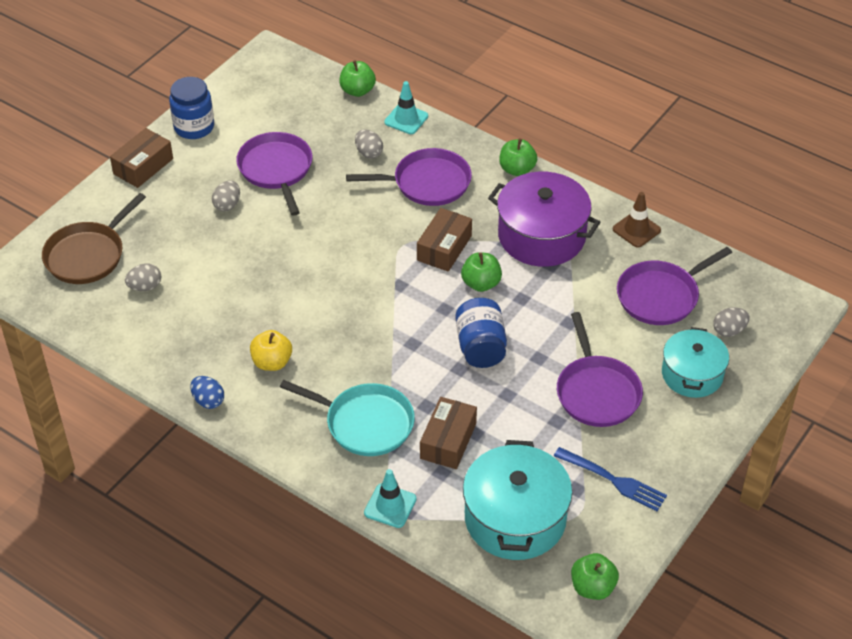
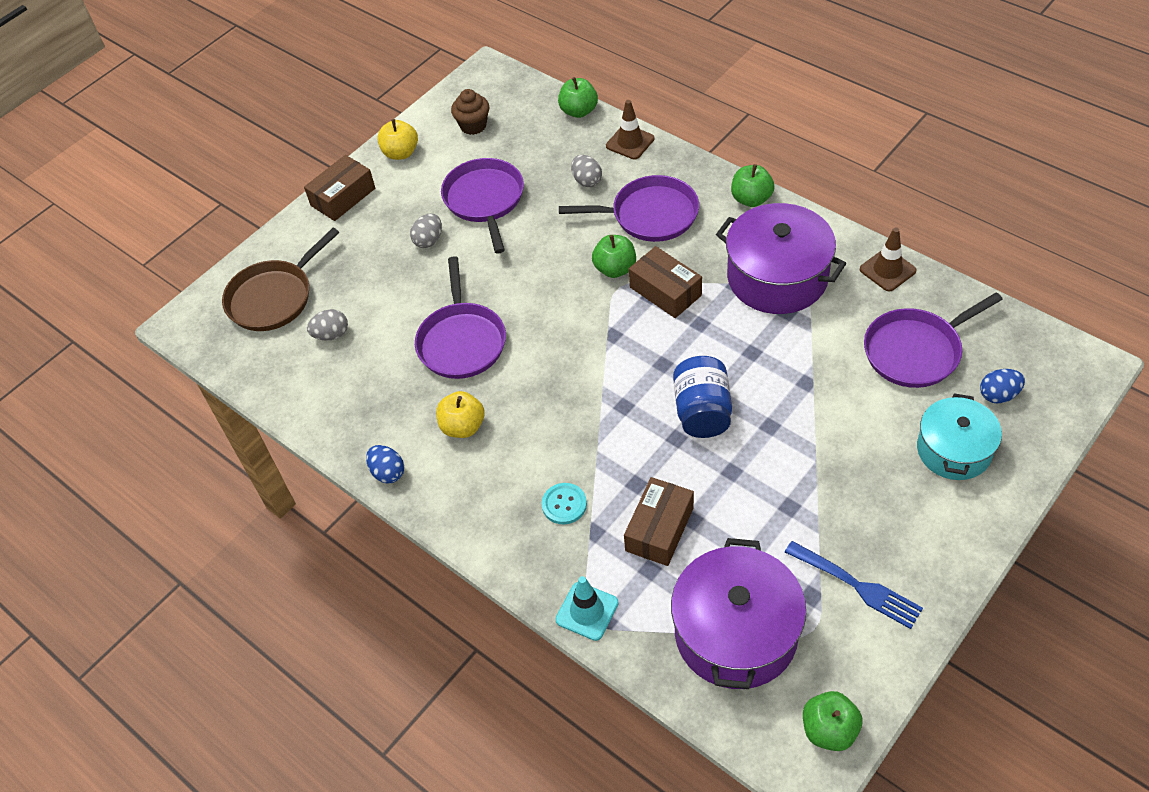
camera: 10 degrees right, 5 degrees up
blue jar [169,77,214,139] -> yellow apple [377,119,418,160]
turquoise pan [280,380,415,456] -> turquoise button [542,483,587,524]
turquoise traffic cone [384,81,428,134] -> brown traffic cone [606,100,655,159]
brown box [417,208,472,272] -> brown box turned 75 degrees counterclockwise [629,246,702,318]
green apple [461,252,502,292] -> green apple moved to [592,235,636,278]
turquoise pot [463,440,572,560] -> purple pot [671,538,806,689]
purple pan [557,312,643,427] -> purple pan moved to [415,256,506,379]
grey egg [713,307,750,337] -> blue egg [980,369,1025,404]
none -> brown cupcake [451,89,489,135]

